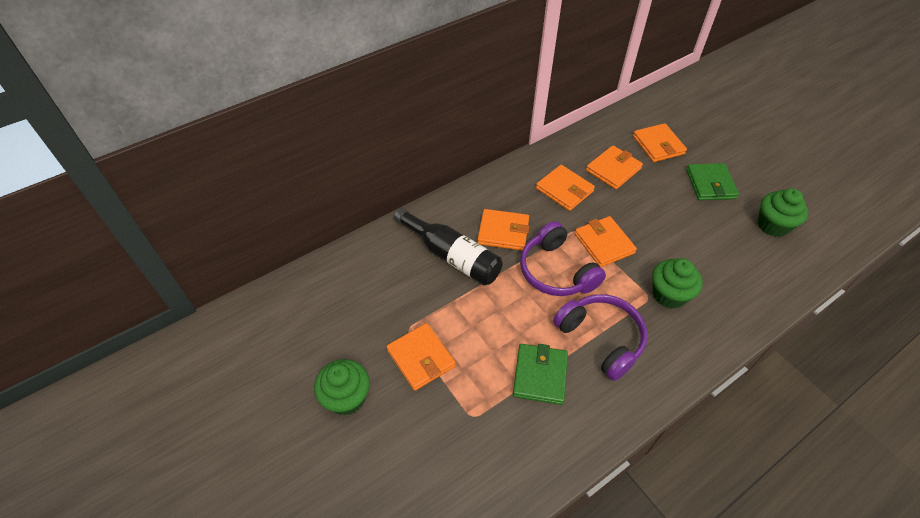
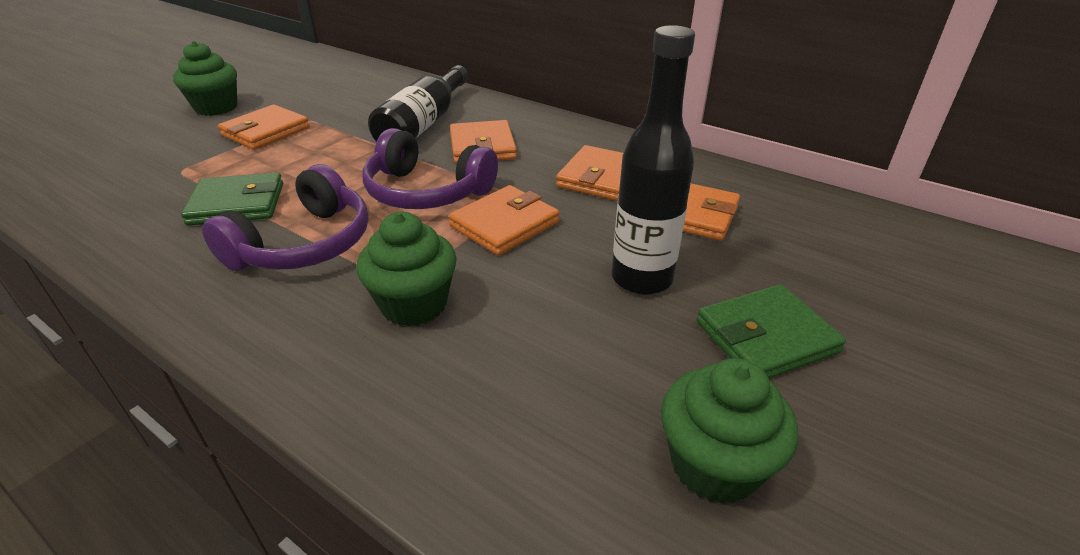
camera: 70 degrees right, 15 degrees down
purple headphones [520,221,606,296] -> purple headphones turned 105 degrees counterclockwise [362,128,498,209]
orange wallet [633,123,687,162] -> none
none -> black bottle [612,25,695,295]

